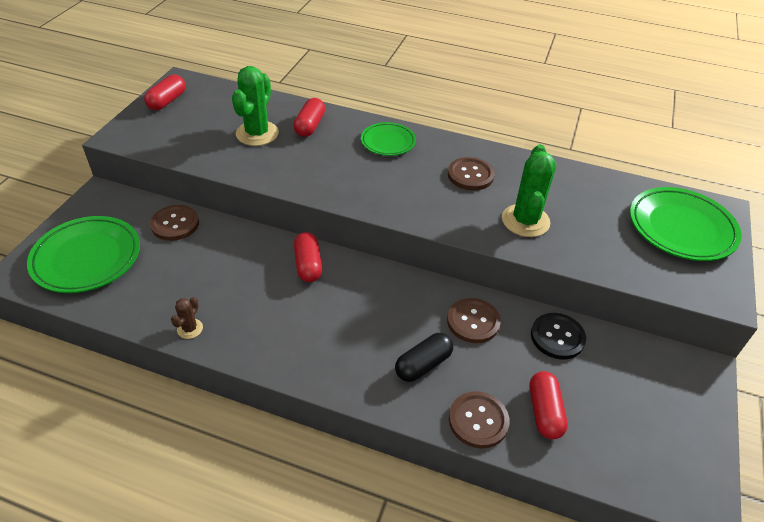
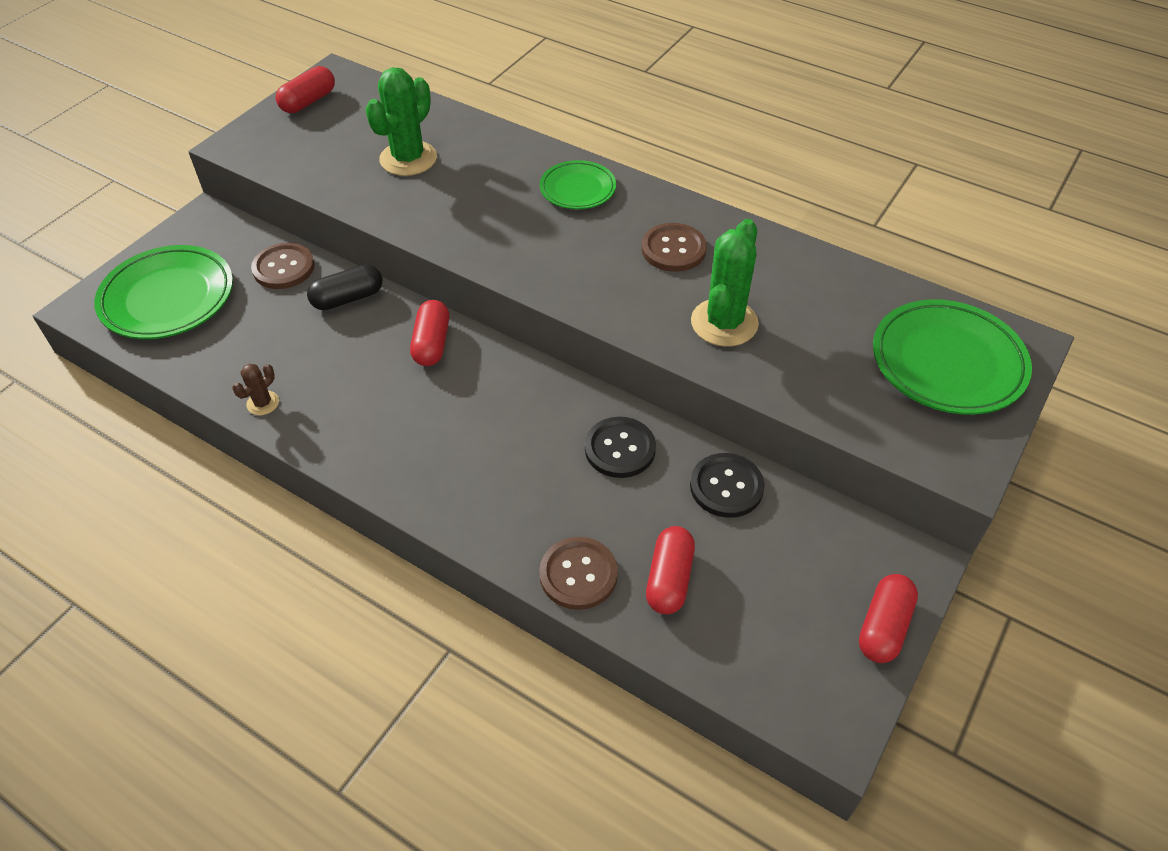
camera: 15 degrees right, 5 degrees up
red capsule [293,98,325,137] -> red capsule moved to [859,574,918,663]
black capsule [395,333,453,382] -> black capsule moved to [307,264,383,310]
brown button [447,298,501,343] -> black button [585,417,656,478]

